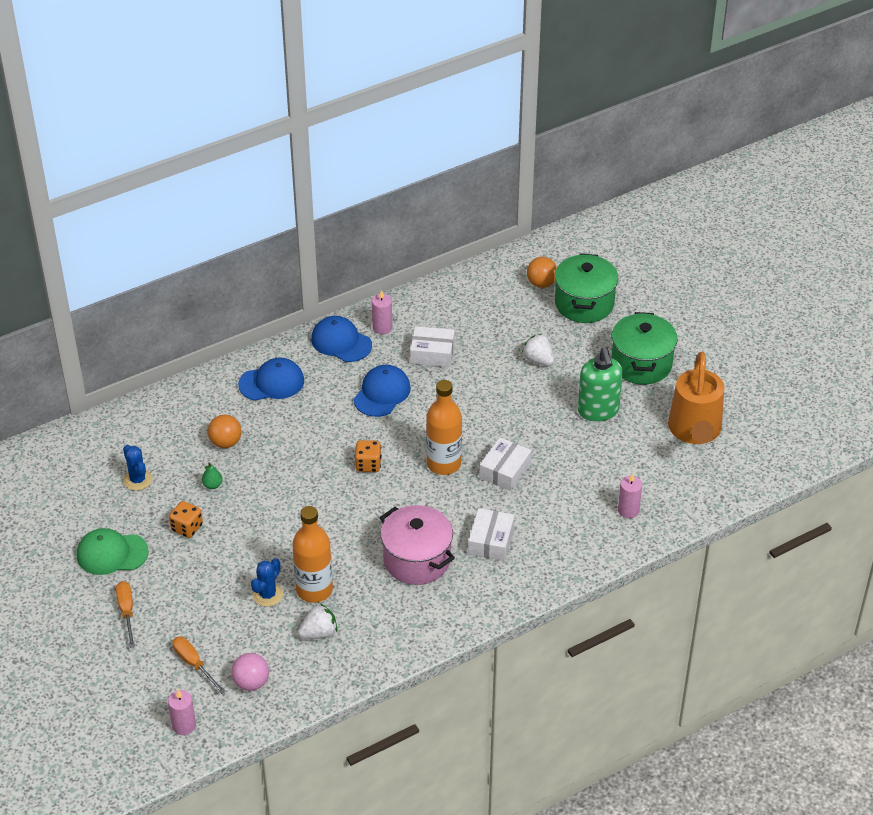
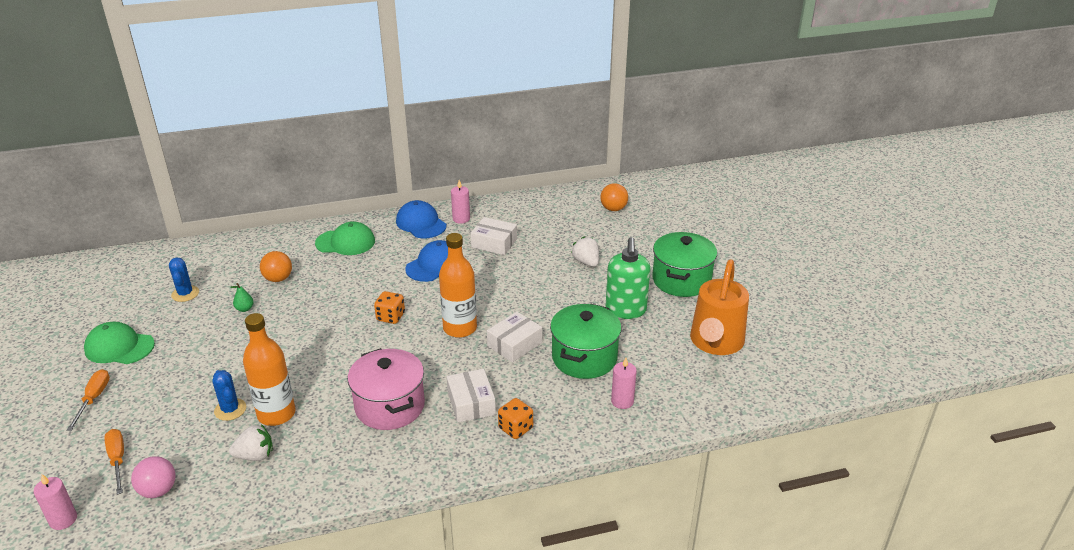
camera: 15 degrees right, 10 degrees down
orange dice [169,501,203,538] -> orange dice moved to [498,398,533,439]
blue cap [238,358,304,401] -> green cap [315,221,375,255]
blue cactus [251,558,283,607] -> blue cactus turned 75 degrees counterclockwise [212,370,246,421]
white box [468,508,515,561] -> white box turned 45 degrees counterclockwise [446,369,496,423]
green pot [554,253,618,323] -> green pot moved to [550,304,622,379]

